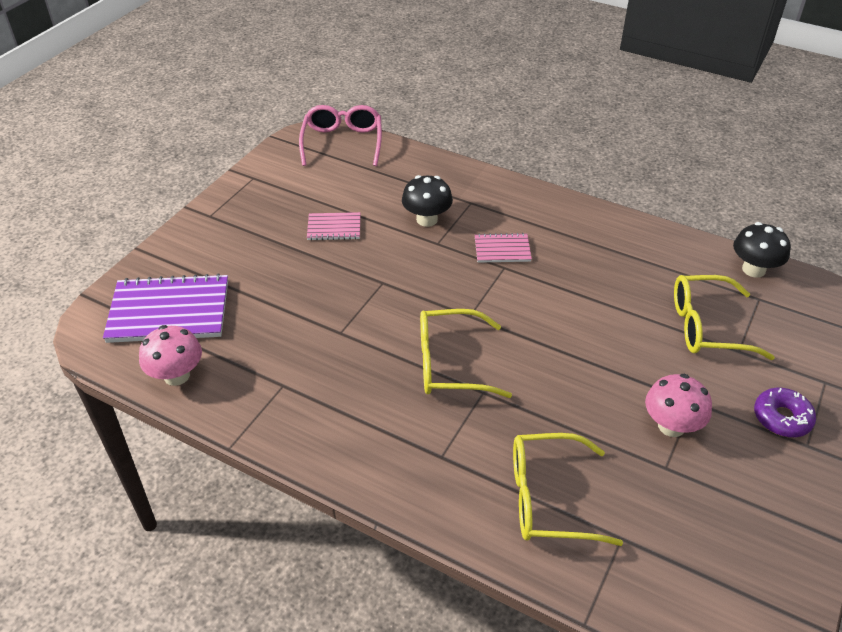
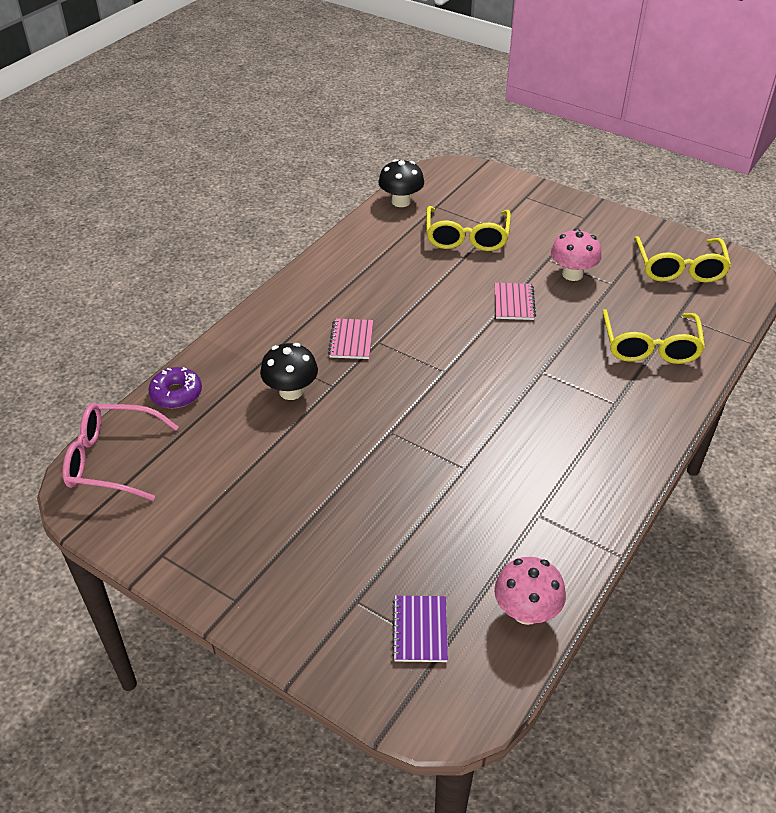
camera: 85 degrees left, 0 degrees up
purple notebook [103,273,228,343] -> purple notebook [392,596,448,662], size x0.52
pink notebook [307,212,360,241] -> pink notebook moved to [495,283,536,320]
yellow glasses [420,309,512,398] -> yellow glasses moved to [634,236,731,283]
purple donut [754,388,816,437] -> purple donut moved to [148,367,202,408]

